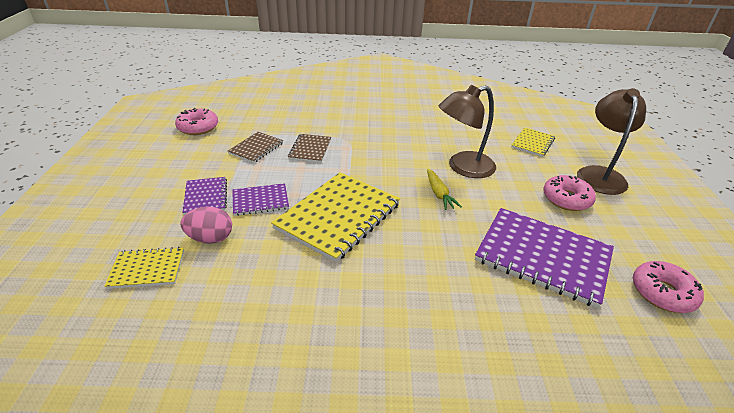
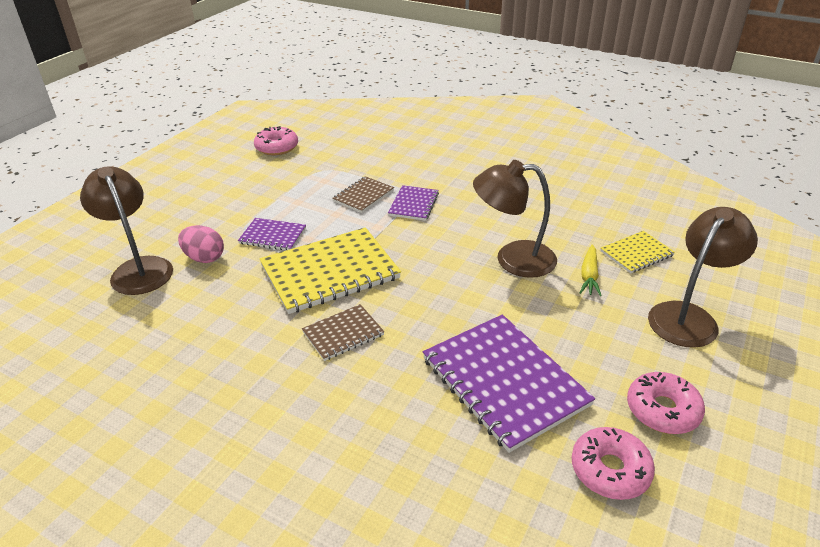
camera: 30 degrees right, 0 degrees up
yellow notebook [104,247,184,289] -> brown lamp [80,167,173,295]
purple notebook [182,177,227,215] -> purple notebook moved to [388,185,439,221]
brown notebook [228,132,283,163] -> brown notebook moved to [302,304,384,361]
yellow carrot [427,169,462,210] -> yellow carrot moved to [580,244,602,296]
pink donut [543,175,596,211] -> pink donut moved to [627,372,705,434]

